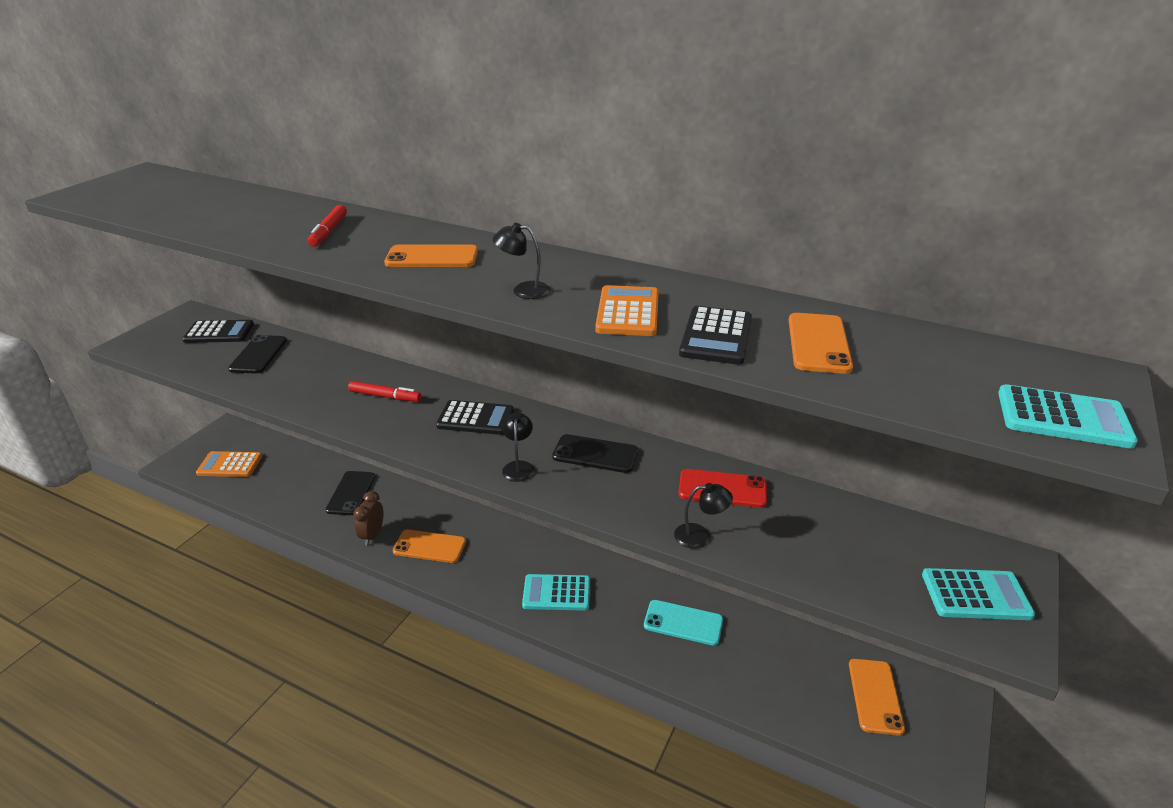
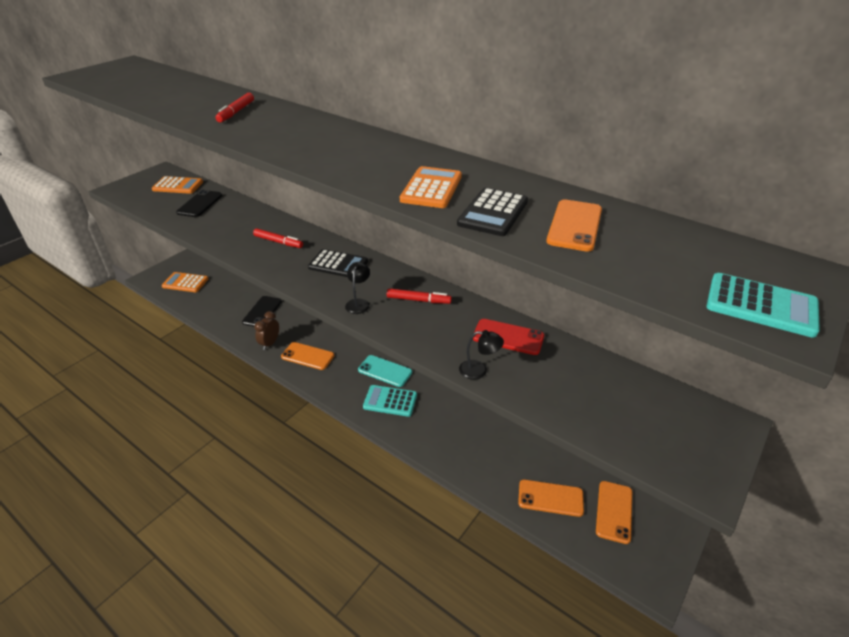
camera: 10 degrees right, 5 degrees up
black calculator [182,320,254,343] -> orange calculator [152,176,203,194]
orange phone [384,245,478,267] -> orange phone moved to [518,479,584,517]
black lamp [493,223,551,299] -> none
black phone [552,434,638,473] -> red marker [387,288,452,304]
turquoise phone [644,600,723,646] -> turquoise phone moved to [358,355,412,387]
turquoise calculator [922,568,1035,620] -> none

